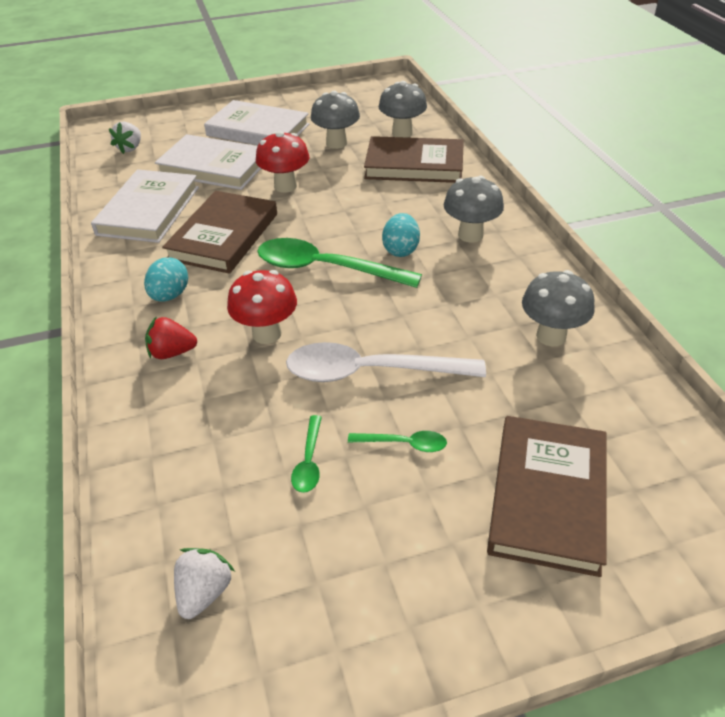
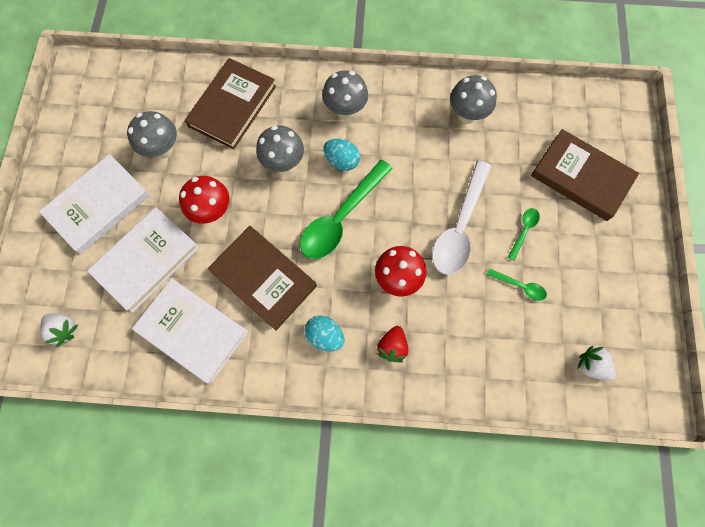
camera: 70 degrees left, 30 degrees up
grey mushroom [379,81,427,137] -> grey mushroom moved to [256,126,304,172]

